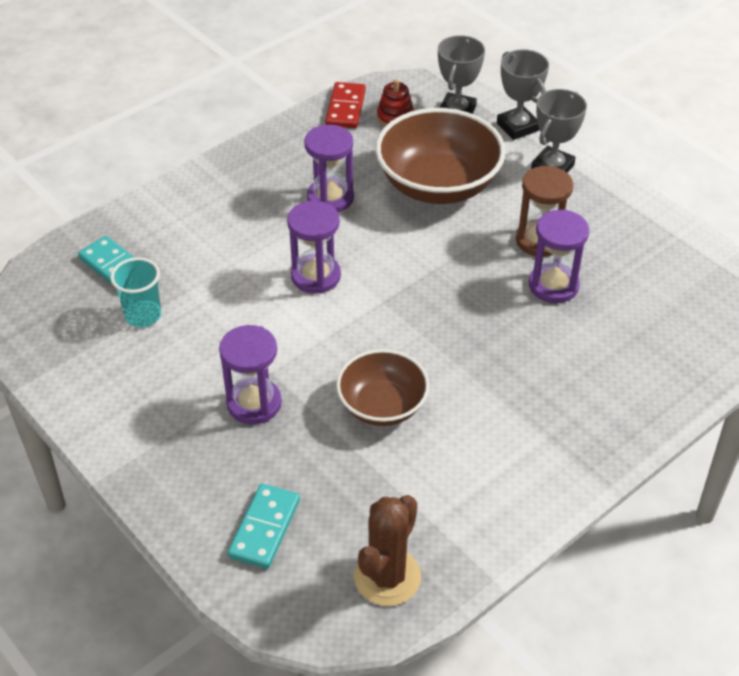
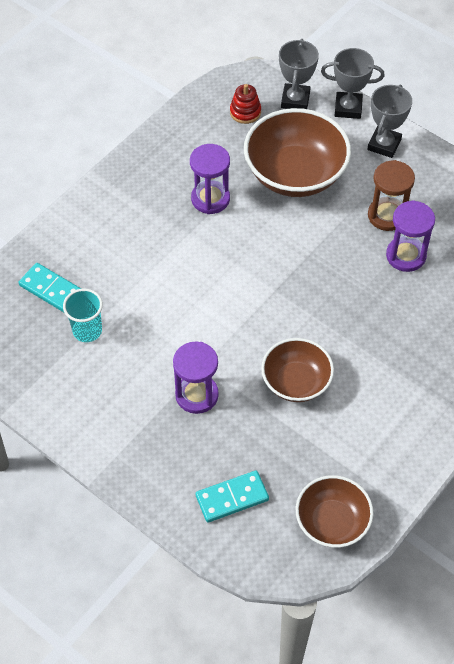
camera: 10 degrees left, 10 degrees up
turquoise domino [228,484,300,569] -> turquoise domino turned 60 degrees clockwise [196,471,269,522]
purple hourglass [287,201,341,294] -> none
red domino [325,82,366,128] -> none
brown cactus [354,495,421,606] -> brown bowl [296,475,373,548]
grey trophy [497,49,549,140] -> grey trophy turned 45 degrees counterclockwise [321,48,385,119]

